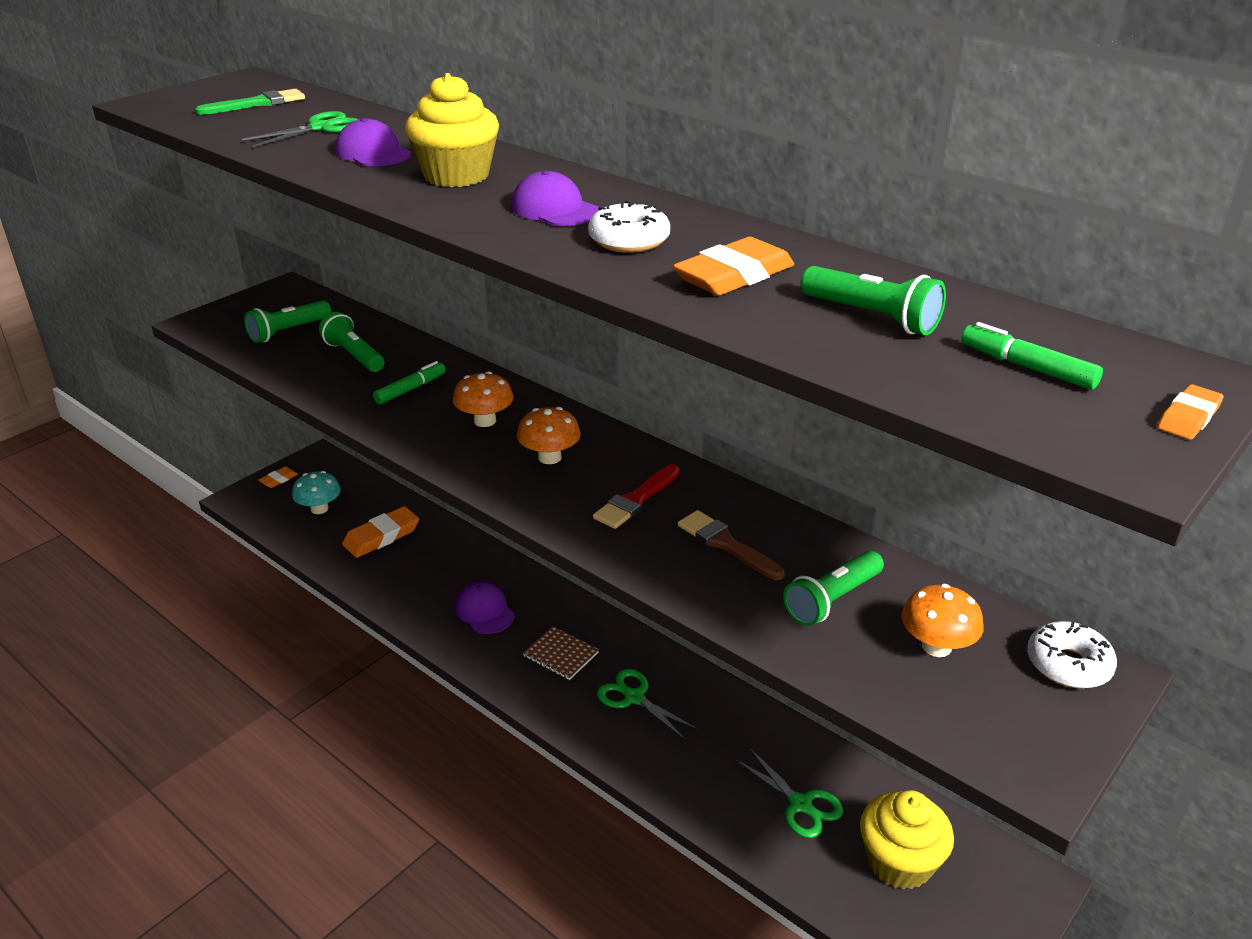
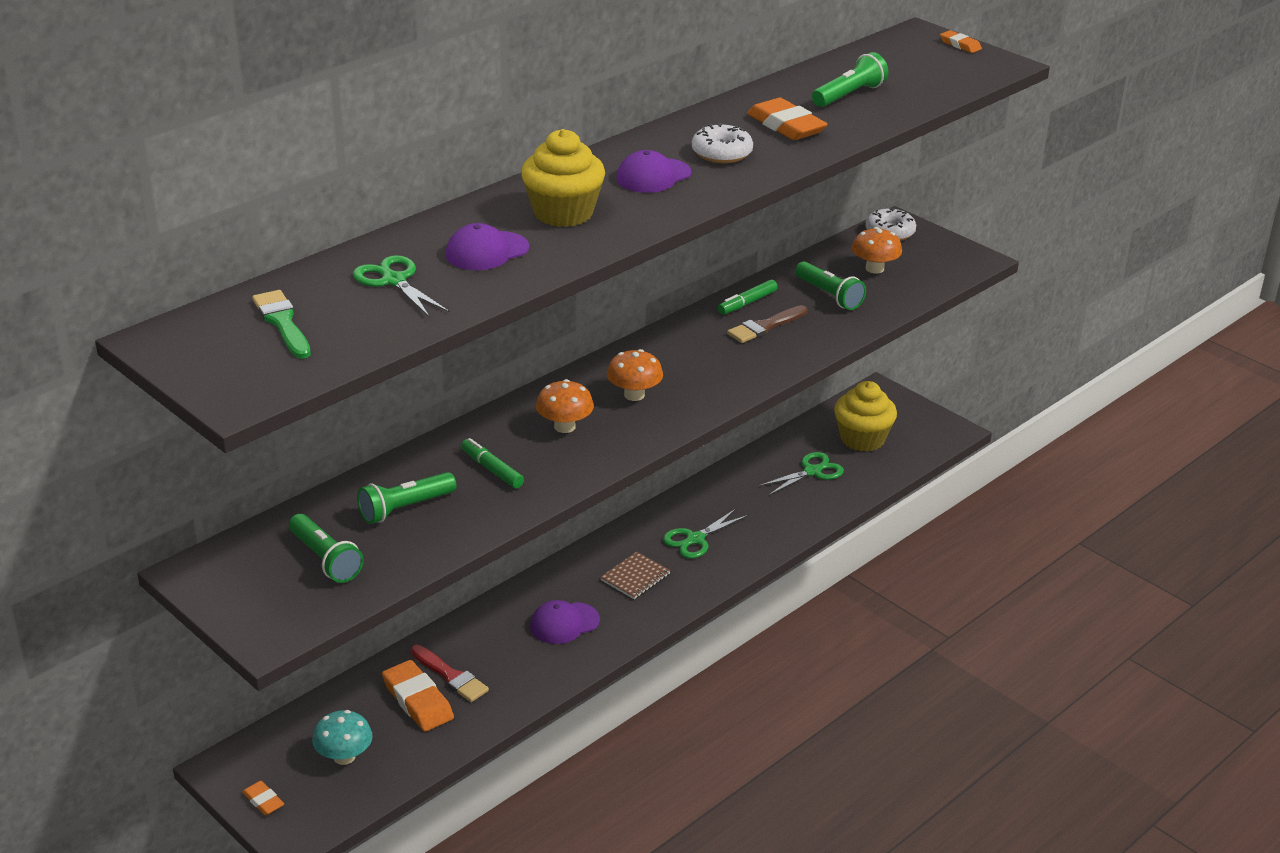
camera: 85 degrees left, 0 degrees up
red brush [593,464,680,529] -> red brush moved to [411,645,489,702]
green marker [961,322,1103,390] -> green marker moved to [718,279,778,315]

